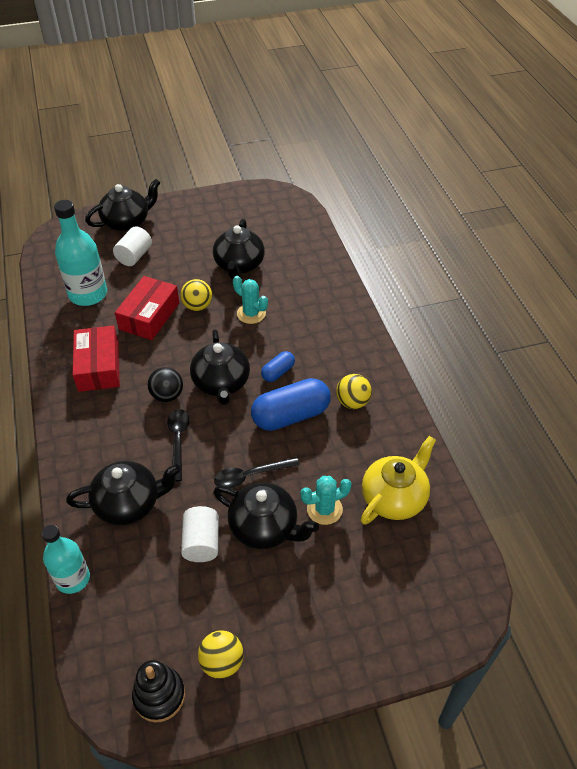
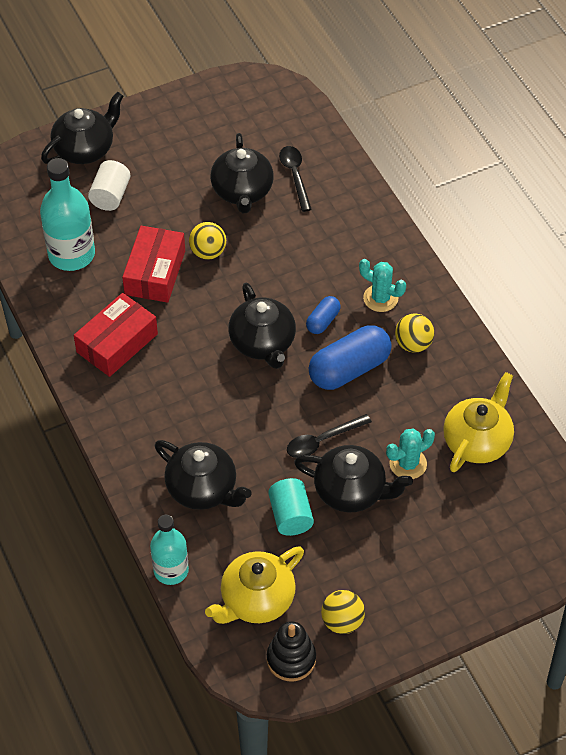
camera: 10 degrees left, 5 degrees up
black teapot [66,461,181,526] -> black teapot turned 60 degrees clockwise [155,440,252,510]
red box [73,326,120,392] -> red box turned 60 degrees clockwise [74,293,158,377]
black ball [148,367,183,402] -> none
black spoon [167,409,190,482] -> black spoon moved to [279,146,312,212]
white cylinder [181,506,219,562] -> turquoise cylinder [268,478,314,536]
turquoise cactus [233,276,268,324] -> turquoise cactus moved to [359,259,406,312]
none -> yellow teapot [205,546,304,624]

